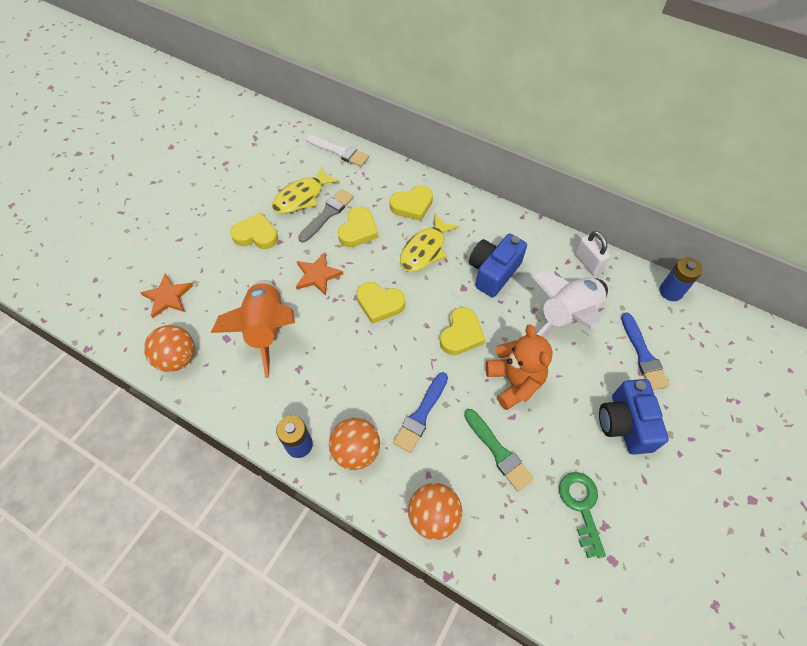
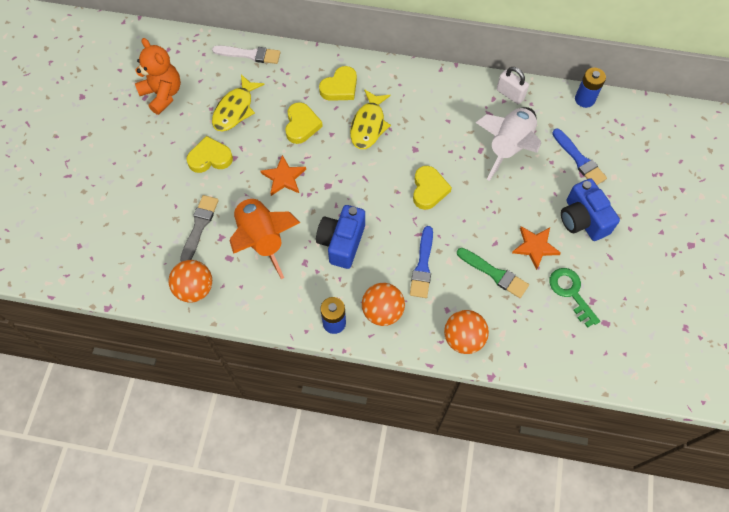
camera: 20 degrees left, 5 degrees up
orange star [140,273,193,318] -> orange star moved to [512,226,561,270]
grey brush [298,189,354,242] -> grey brush moved to [180,195,219,262]
yellow heart [356,282,405,324] -> none
blue camera [469,234,527,297] -> blue camera moved to [316,205,365,269]
orange teddy bear [486,324,552,410] -> orange teddy bear moved to [135,38,181,115]

